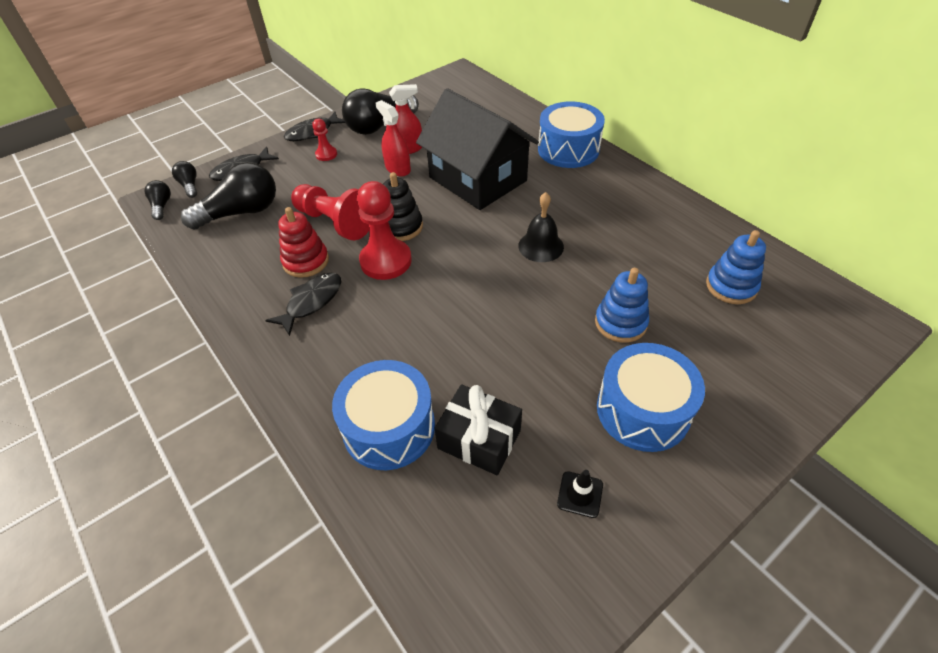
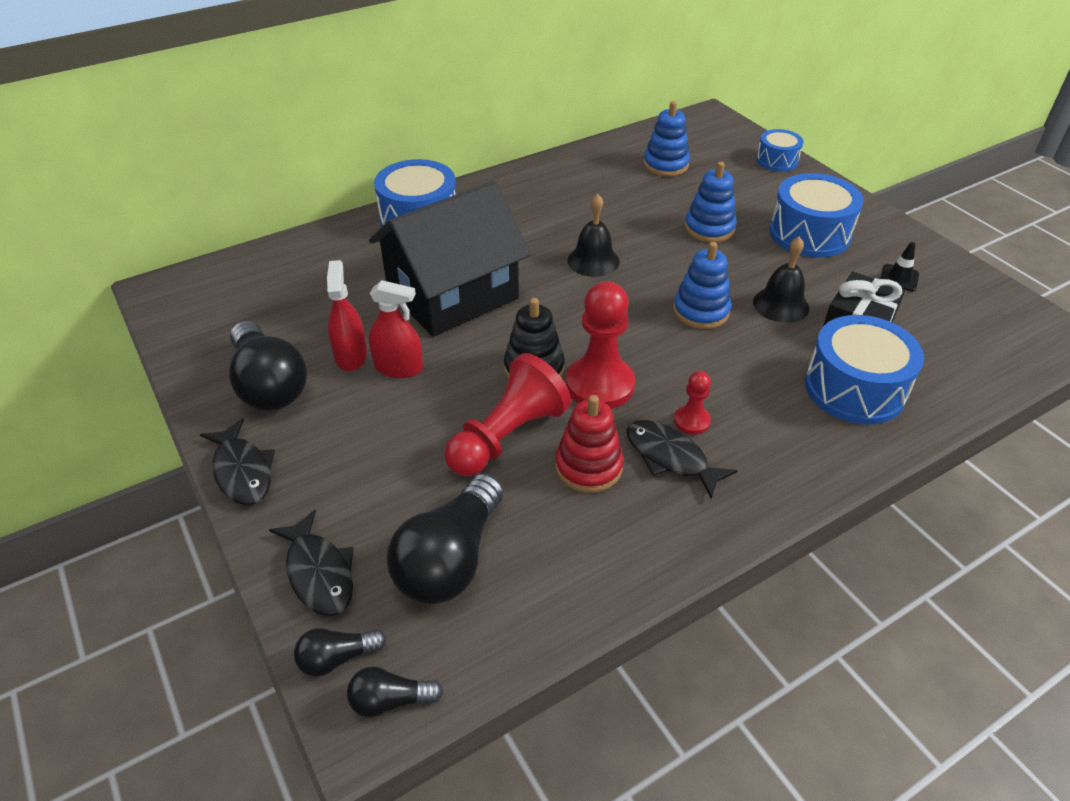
camera: 85 degrees left, 5 degrees down
black light bulb [181,162,276,230] -> black light bulb turned 135 degrees counterclockwise [387,473,503,604]
red pawn [312,119,337,161] -> red pawn moved to [674,371,711,435]
red spray bottle [375,100,411,176] -> red spray bottle turned 135 degrees counterclockwise [369,280,423,378]
none -> blue stacking toy [673,242,731,329]
none -> black bell [753,237,809,323]
none -> blue drum [756,129,804,172]

